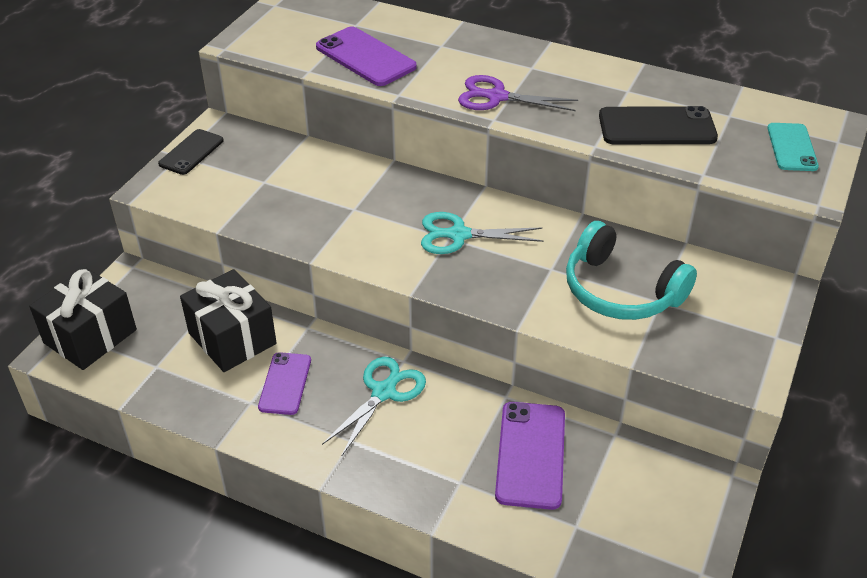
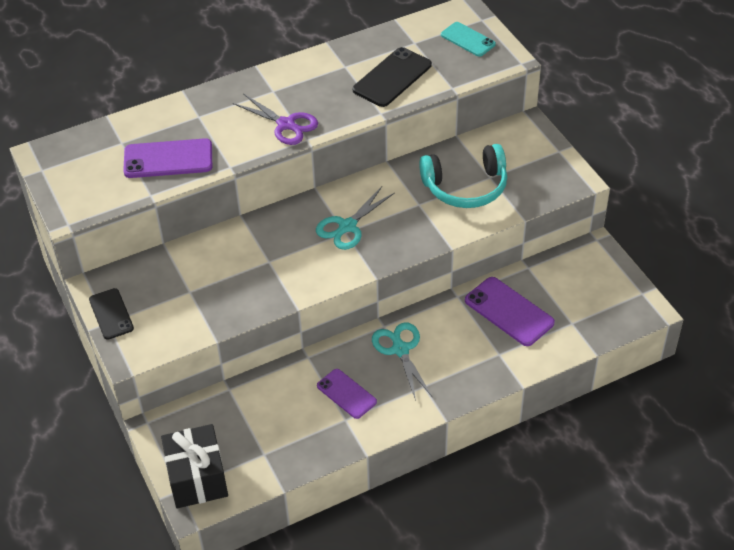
camera: 50 degrees left, 5 degrees up
black gift [180,269,277,372] -> none
purple scissors [458,75,578,111] -> purple scissors turned 105 degrees counterclockwise [233,93,318,145]

